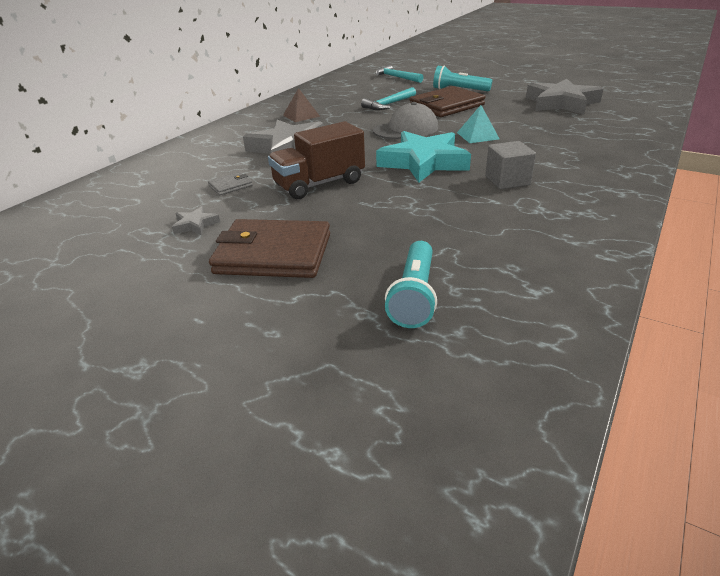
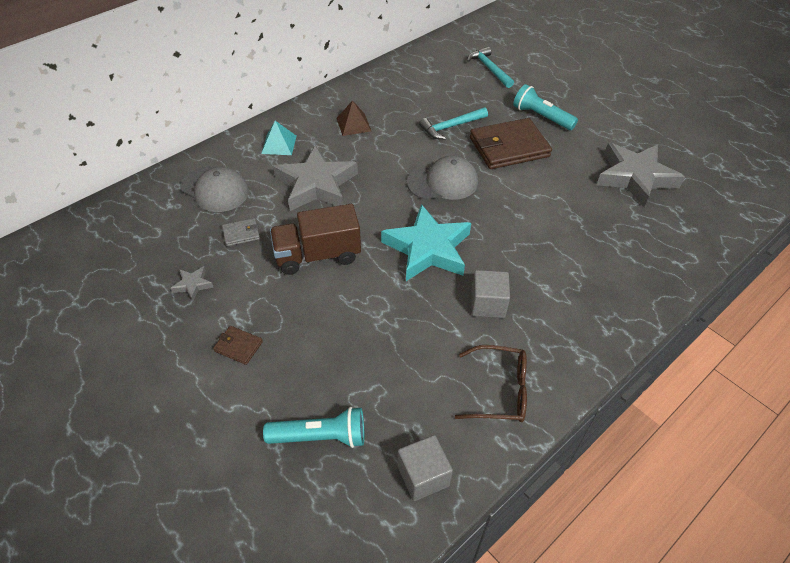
camera: 15 degrees right, 15 degrees up
brown wallet [209,219,330,278] -> brown wallet [213,326,263,365], size x0.44
turquoise flashlight [385,241,437,328] -> turquoise flashlight turned 120 degrees counterclockwise [263,407,364,448]
turquoise pyramid [457,105,499,143] -> turquoise pyramid moved to [261,121,297,155]
none -> grey cap [180,166,249,212]
none -> grey cube [397,435,453,501]
none -> brown glasses [455,345,527,422]

